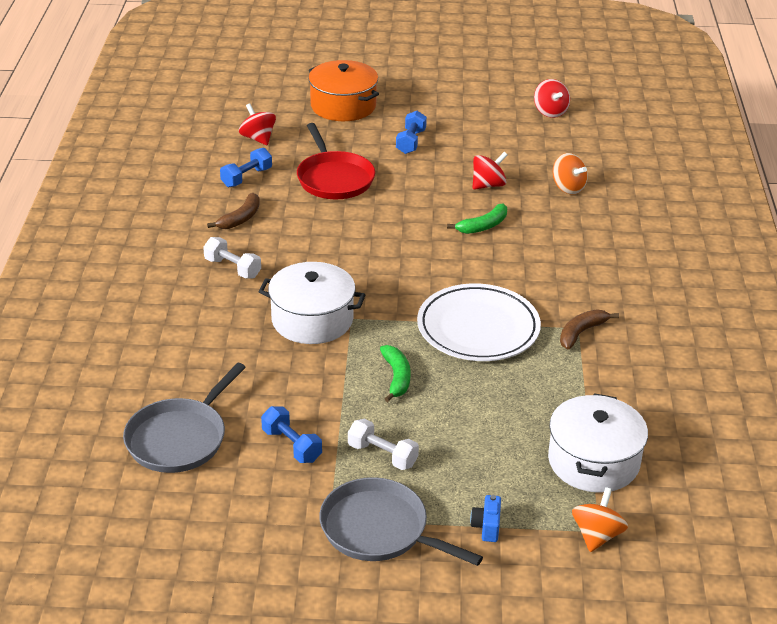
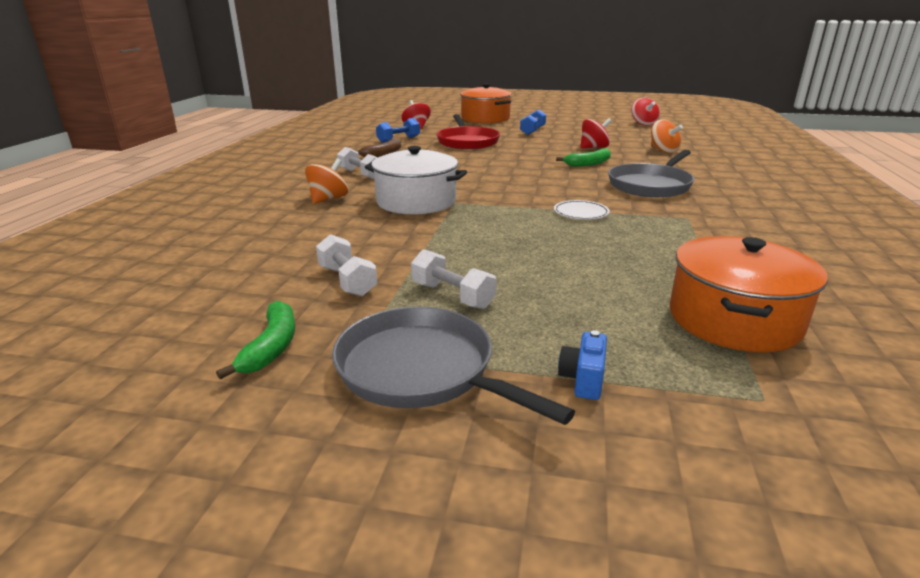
camera: 10 degrees right, 10 degrees down
grey pan [123,363,246,473] -> grey pan moved to [608,150,695,198]
blue dumbbell [261,406,322,463] -> white dumbbell [316,234,377,296]
green banana [380,345,411,402] -> green banana moved to [216,301,295,379]
white plate [417,283,541,361] -> white plate [554,200,610,220], size x0.43
white pot [548,393,648,493] -> orange pot [670,236,828,352]
brown banana [560,309,619,349] -> none
orange spinning top [572,487,628,552] -> orange spinning top moved to [305,158,348,204]

